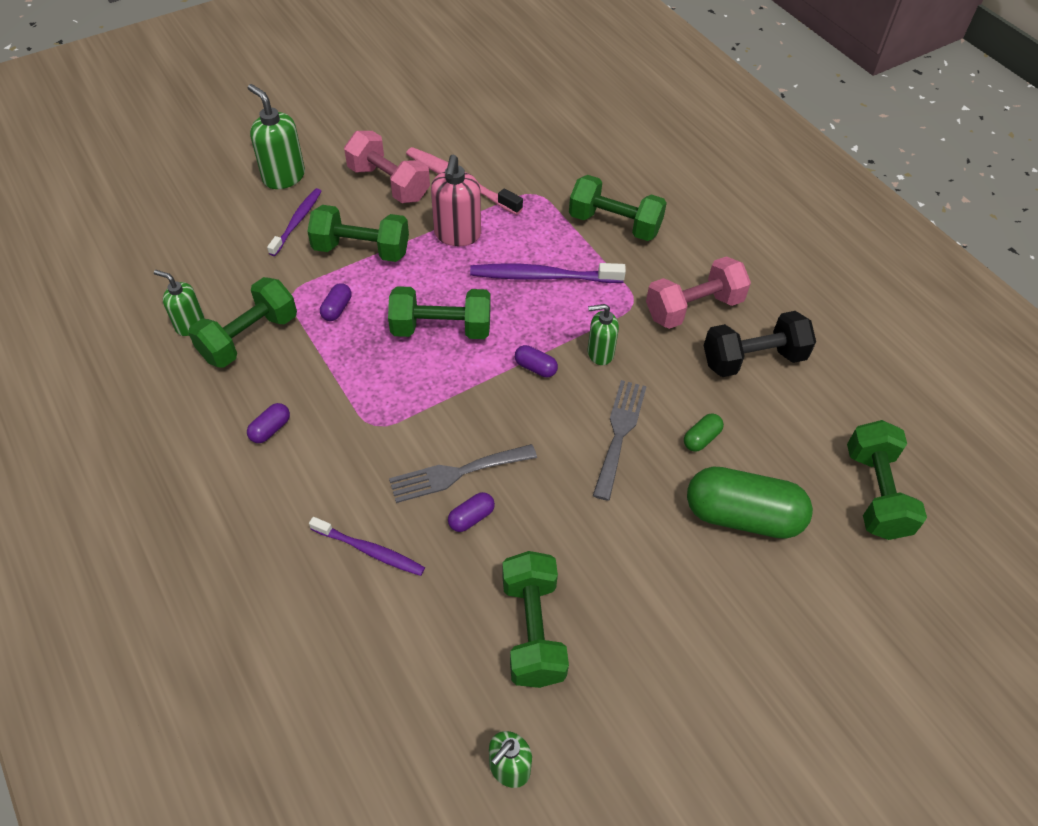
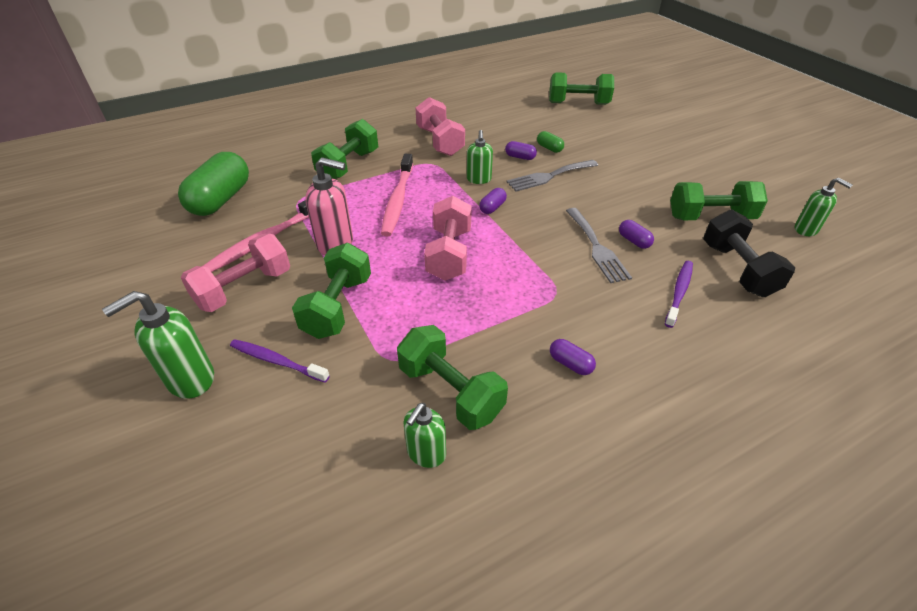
camera: 85 degrees left, 10 degrees down
purple capsule [320,283,351,321] -> purple capsule moved to [505,141,537,160]
green dumbbell [388,286,491,339] -> pink dumbbell [424,196,472,281]
purple toothbrush [470,263,626,283] -> pink toothbrush [381,154,413,236]
grey fork [593,380,647,501] -> grey fork turned 45 degrees counterclockwise [507,160,598,192]
green capsule [687,466,813,539] -> green capsule moved to [178,152,249,216]
black dumbbell [704,311,816,377] -> black dumbbell moved to [703,210,795,297]

